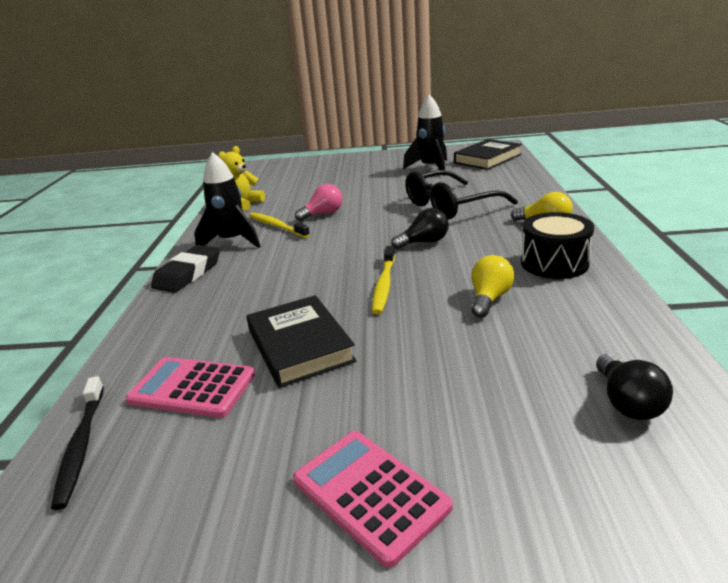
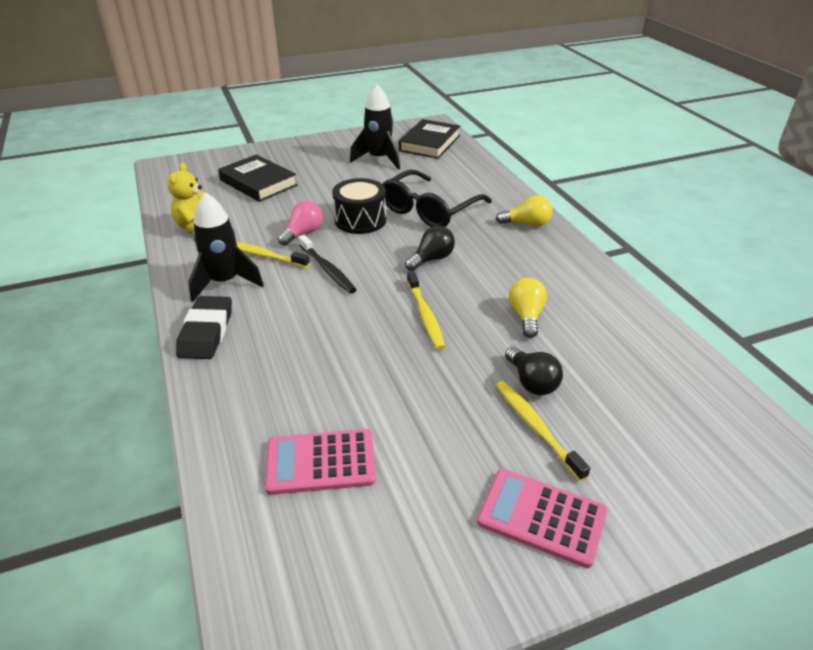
camera: 25 degrees left, 10 degrees up
black toothbrush [51,376,104,510] -> black toothbrush moved to [298,235,357,294]
black book [246,295,356,388] -> black book moved to [218,154,297,202]
black drum [521,212,594,279] -> black drum moved to [332,178,386,234]
black light bulb [596,354,673,420] -> black light bulb moved to [505,346,563,395]
none -> yellow toothbrush [496,381,590,481]

